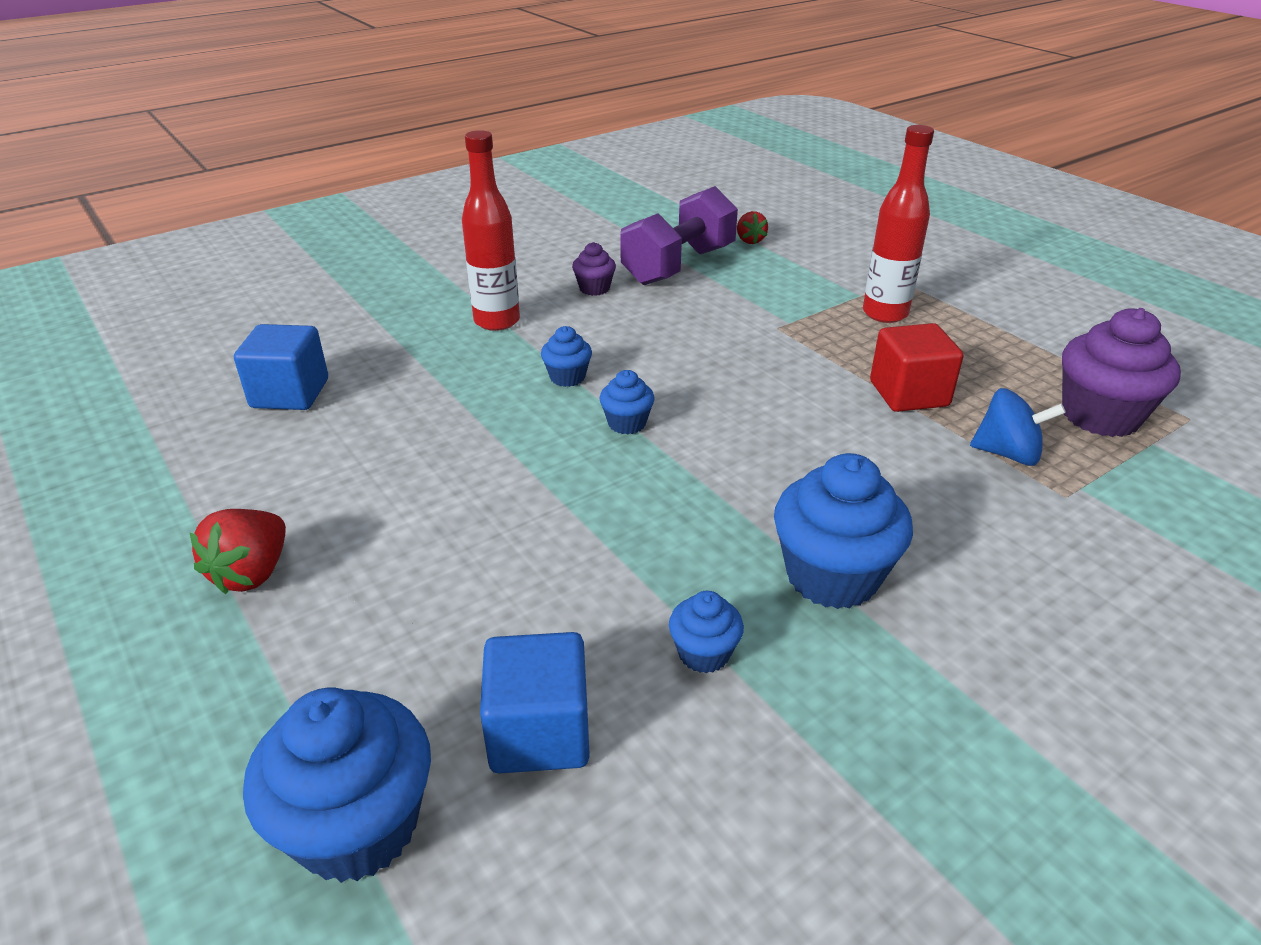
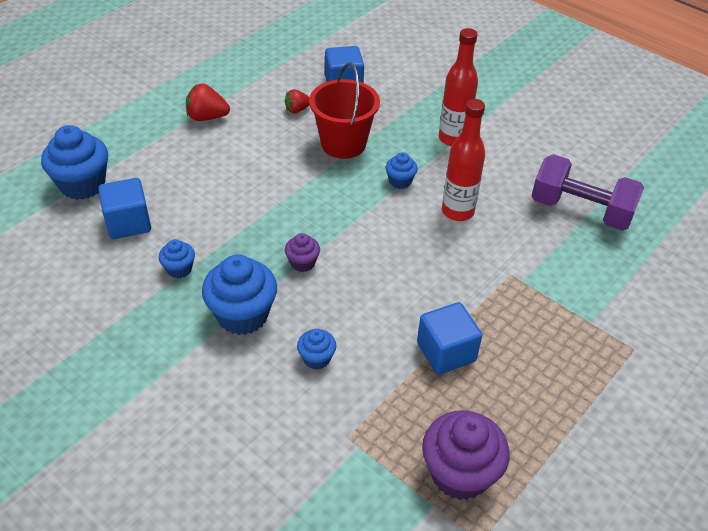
camera: 75 degrees right, 10 degrees up
purple cupcake [572,242,616,296] -> purple cupcake moved to [285,233,320,272]
blue cupcake [599,370,655,434] -> blue cupcake moved to [297,329,336,370]
red strawberry [737,211,768,244] -> red strawberry moved to [285,89,310,113]
red bottle [863,125,934,323] -> red bottle moved to [442,99,485,221]
red cube [870,323,963,412] -> blue cube [417,302,482,375]
blue spinning top [970,388,1066,466] -> none
none -> red bucket [309,62,380,159]

